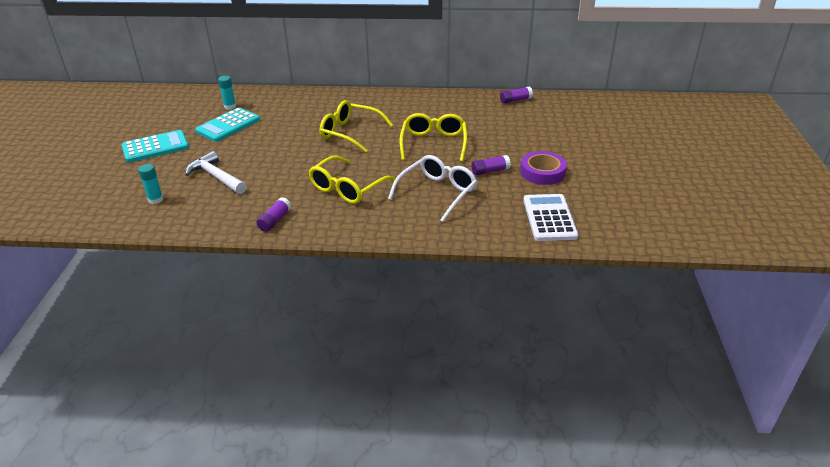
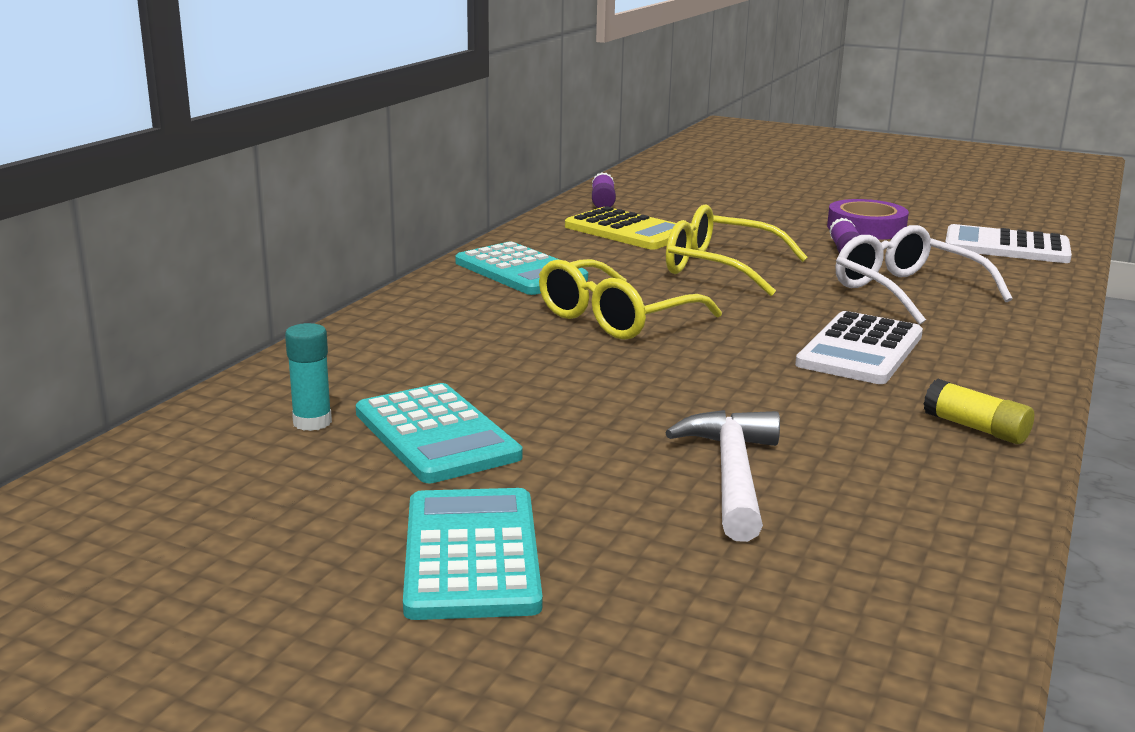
camera: 70 degrees left, 15 degrees down
turquoise glue stick [138,164,164,204] -> none
white hammer [185,151,246,194] -> white hammer turned 120 degrees clockwise [665,410,780,542]
purple glue stick [257,197,291,232] -> yellow glue stick [924,379,1034,444]
yellow glasses [308,155,396,204] -> white calculator [795,311,923,384]
none -> turquoise calculator [455,241,588,295]
none -> yellow calculator [565,206,676,250]

